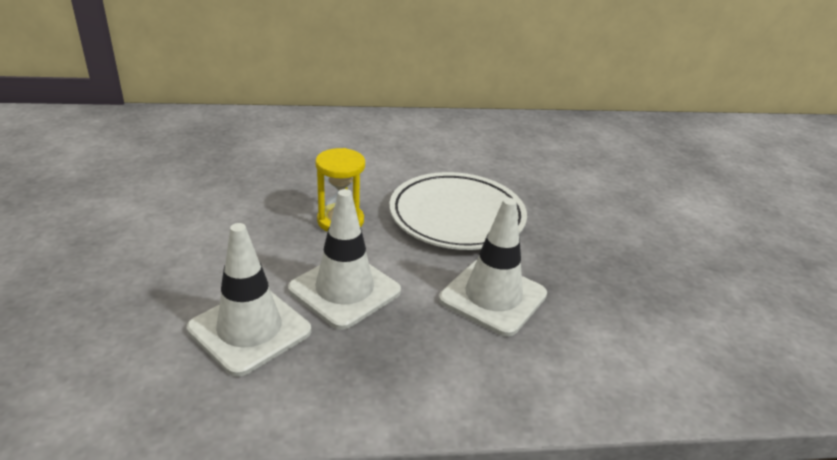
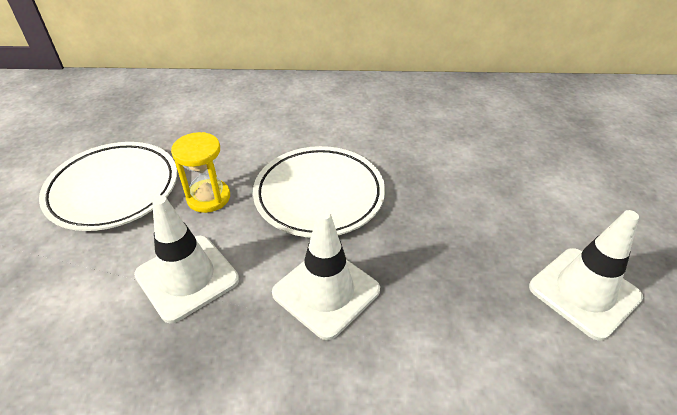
camera: 10 degrees right, 10 degrees up
white traffic cone [187,223,311,377] -> white traffic cone moved to [529,210,643,341]
none -> white plate [39,142,177,231]

